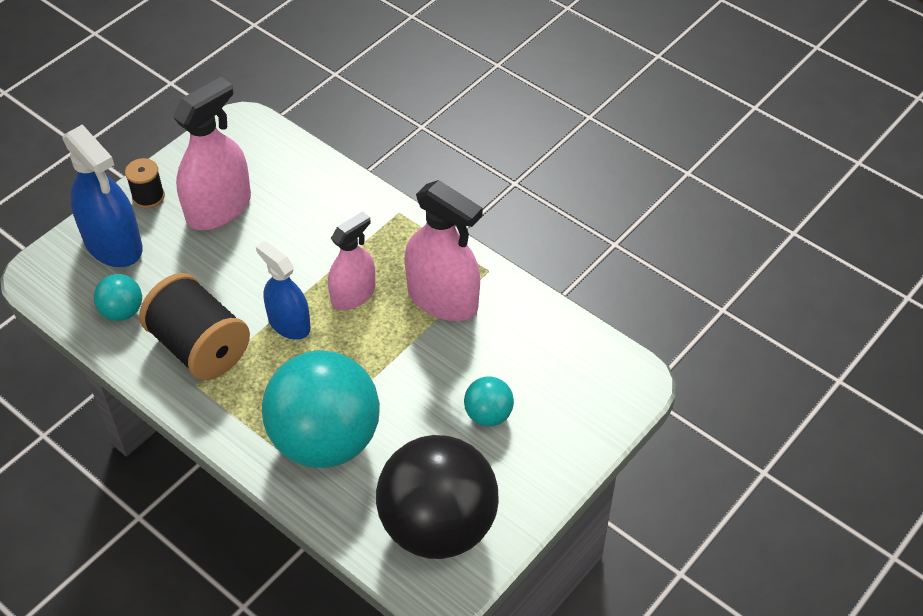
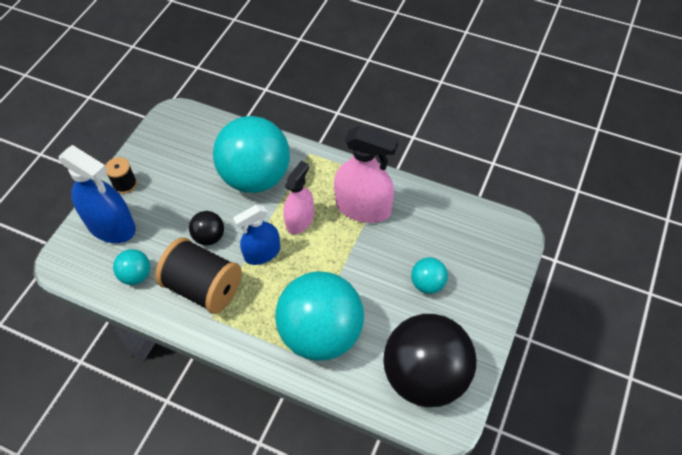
camera: 15 degrees left, 5 degrees up
pink spray bottle [173,77,251,230] -> none
blue spray bottle [256,241,311,340] -> blue spray bottle turned 60 degrees counterclockwise [233,205,280,265]
none -> black ball [189,211,224,245]
none -> turquoise ball [213,116,290,193]

